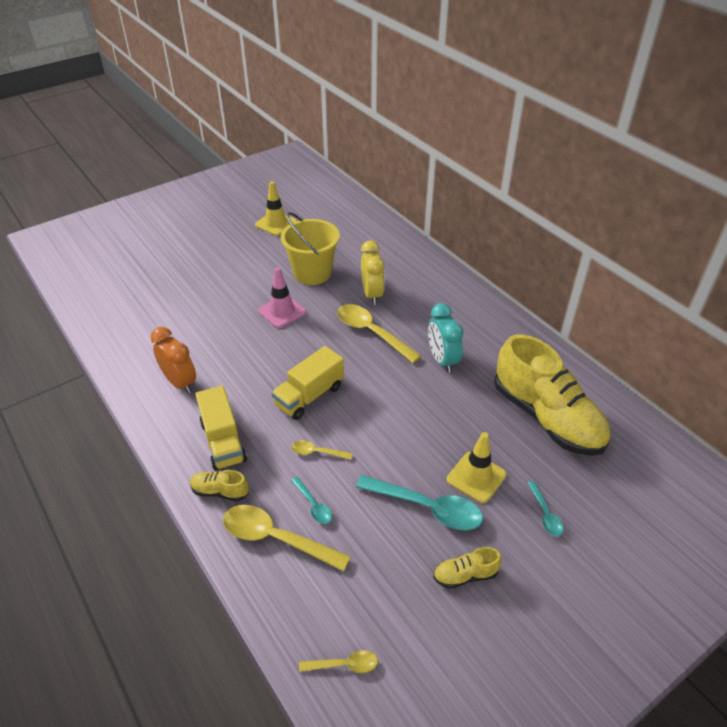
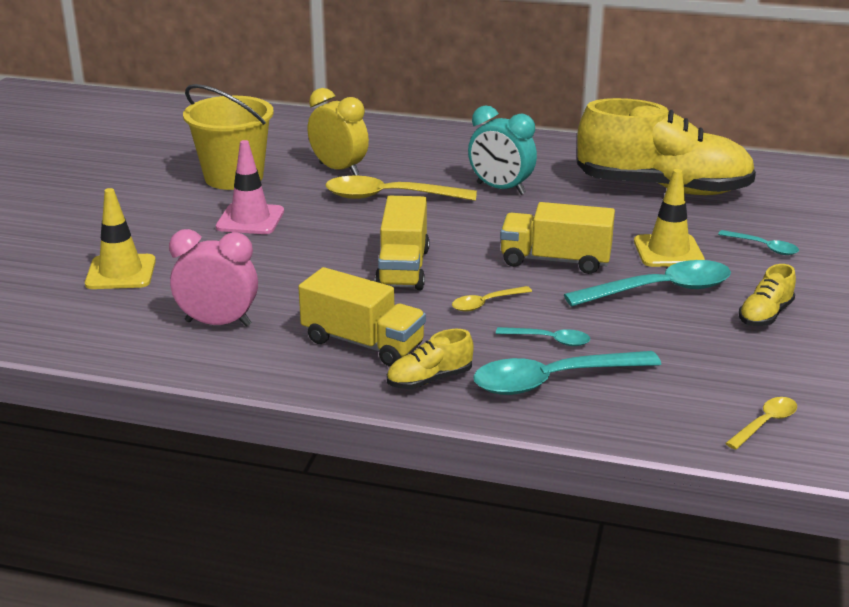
camera: 40 degrees left, 15 degrees down
orange clock [151,327,196,394] -> pink clock [169,229,258,327]
yellow spoon [223,505,351,572] -> turquoise spoon [473,351,661,395]
yellow traffic cone [255,181,297,236] -> yellow traffic cone moved to [85,188,156,289]
none -> yellow truck [500,202,615,274]

